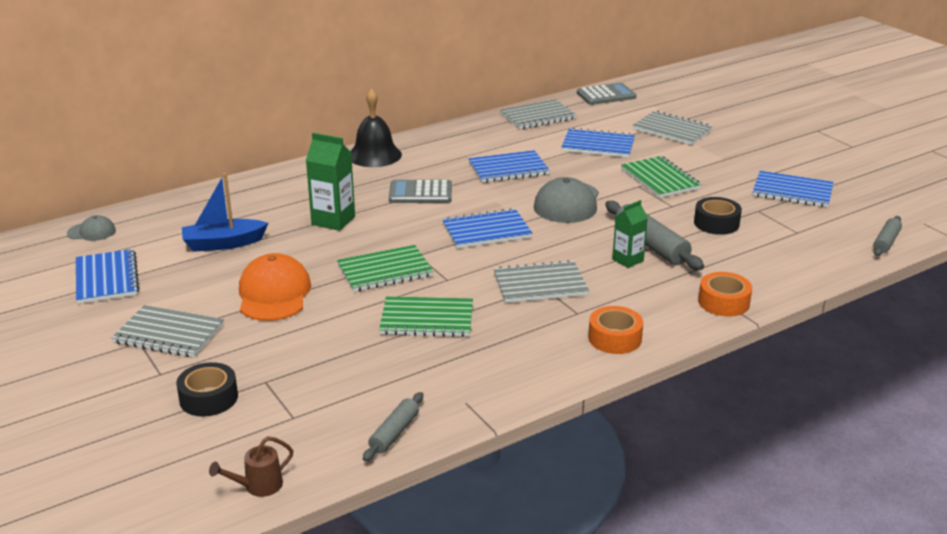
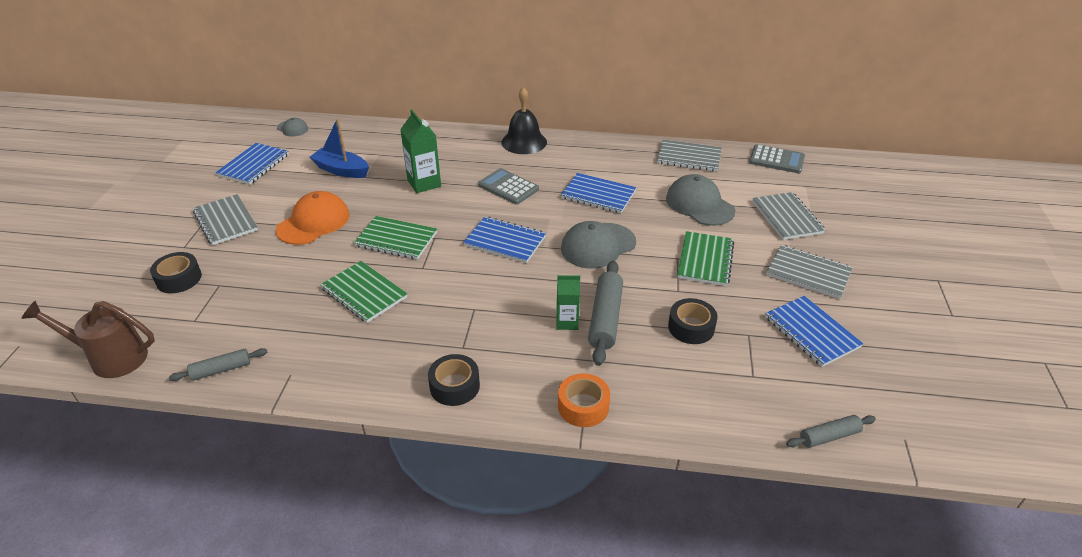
camera: 40 degrees right, 10 degrees up
brown watering can [209,437,294,497] -> brown watering can [21,301,155,378], size x1.86
grey notebook [494,260,589,303] -> grey notebook moved to [766,245,853,299]
blue notebook [562,128,635,158] -> grey cap [666,174,736,226]
orange tape [588,306,643,354] -> black tape [428,354,480,406]

